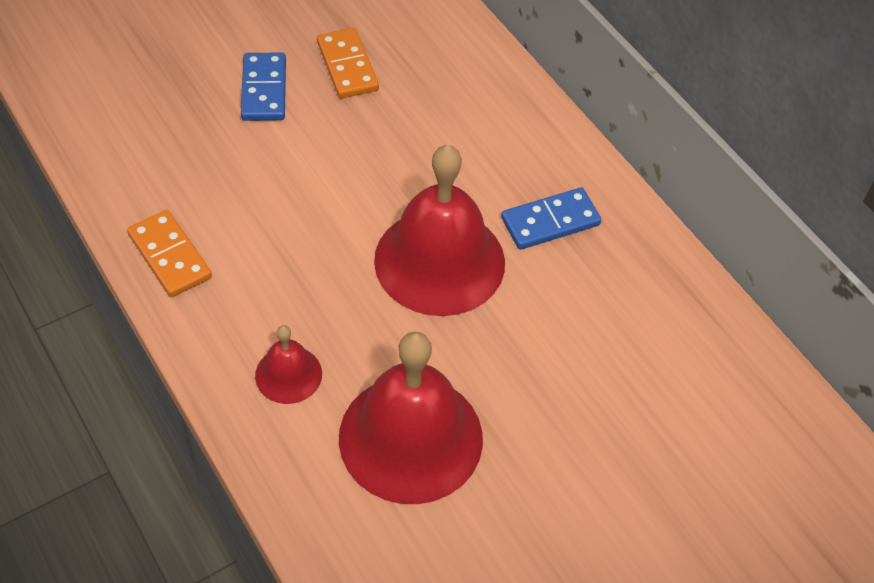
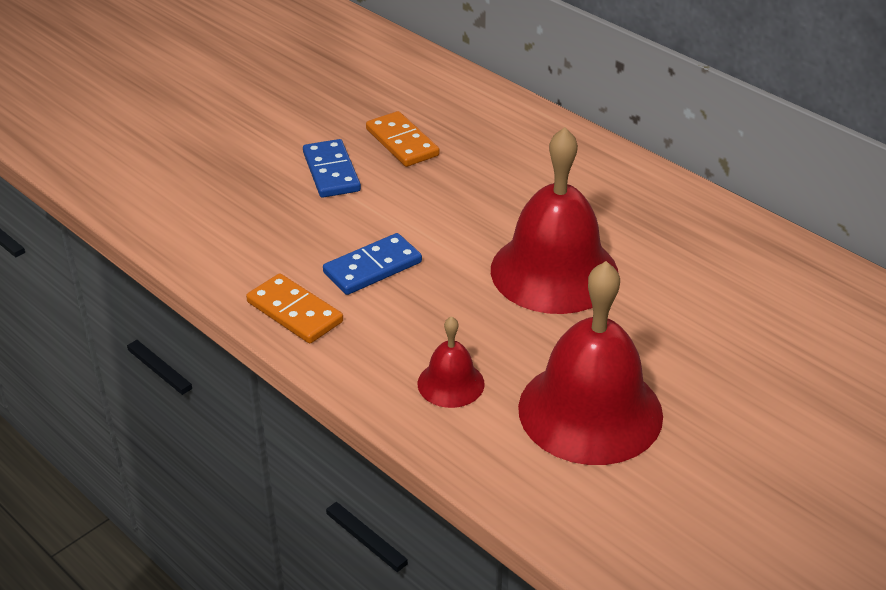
camera: 10 degrees left, 15 degrees down
blue domino [501,187,601,250] -> blue domino moved to [323,233,422,295]

